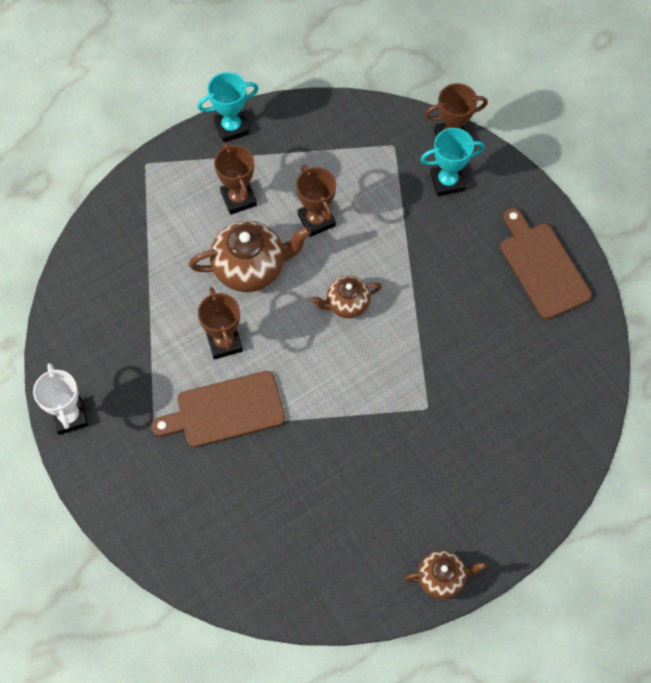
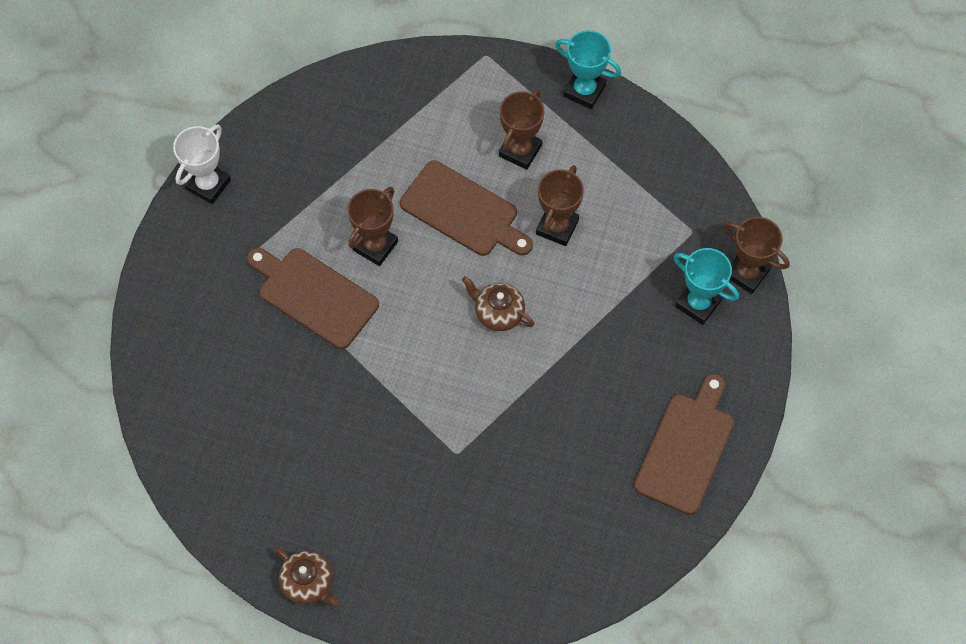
camera: 50 degrees right, 0 degrees up
brown teapot [189,221,311,292] -> brown cutting board [400,161,533,256]

